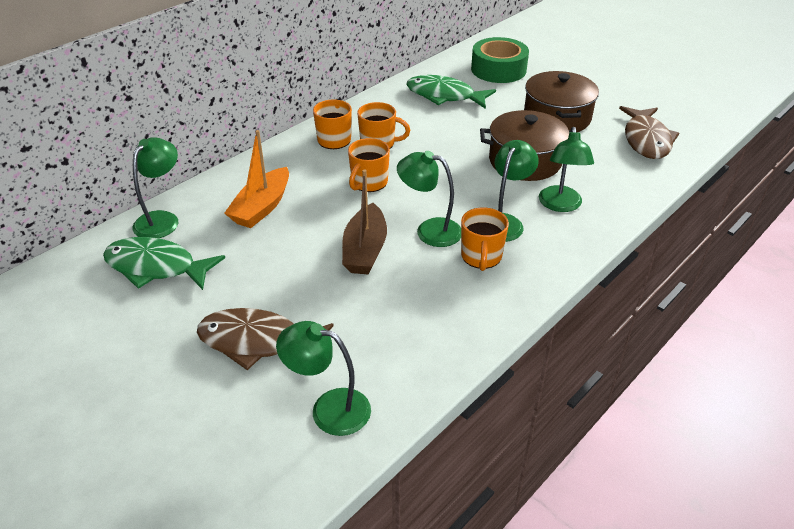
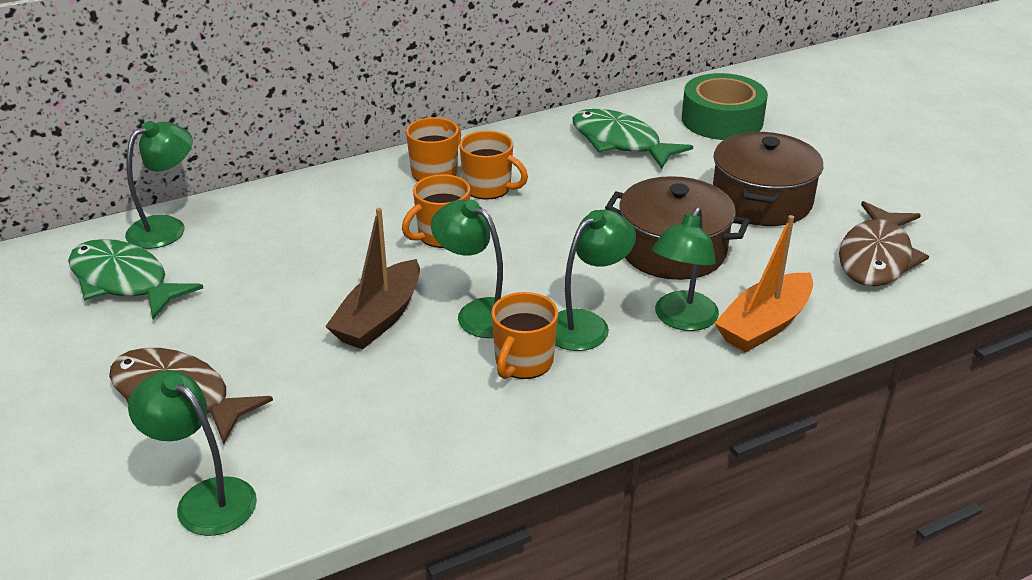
camera: 20 degrees right, 5 degrees down
orange boat [224,130,289,228] -> orange boat moved to [714,215,813,352]

